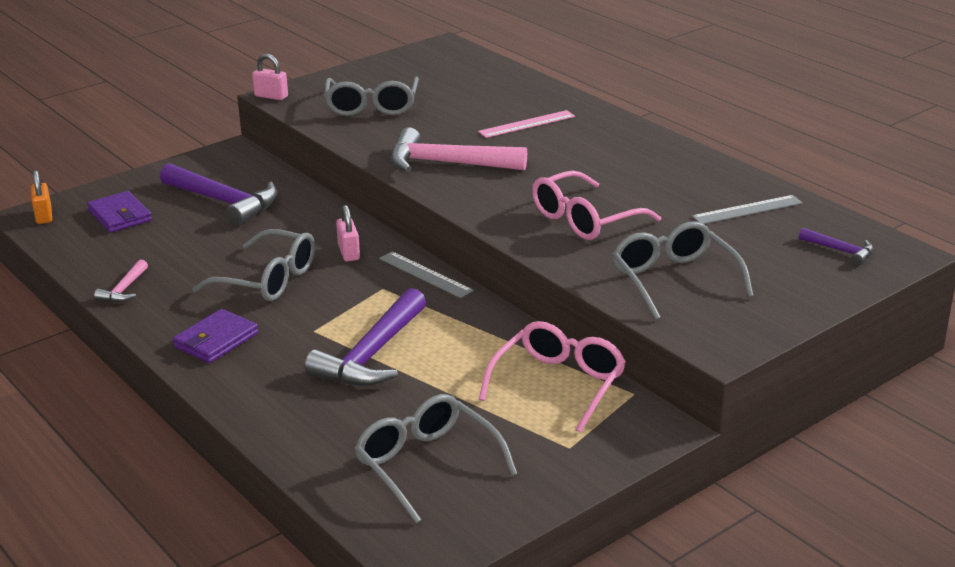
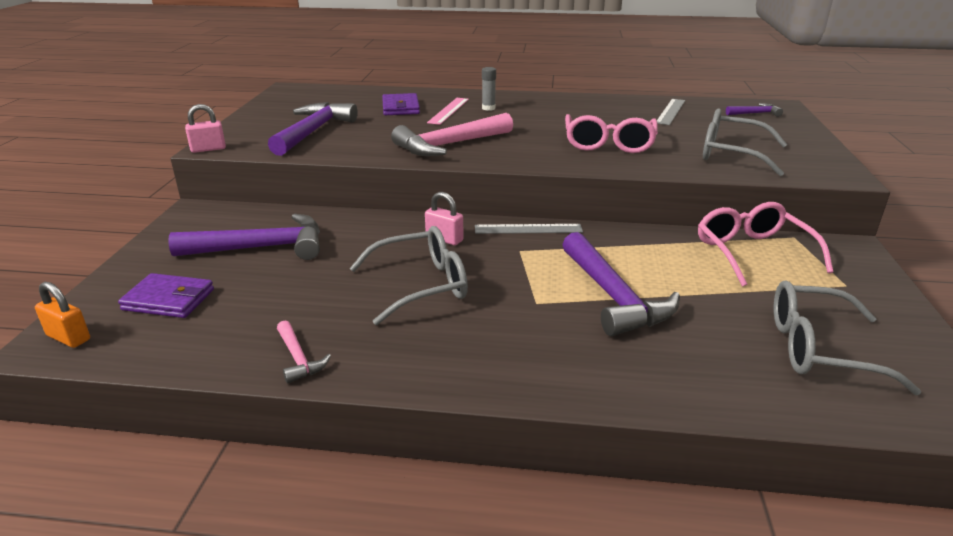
camera: 45 degrees left, 0 degrees up
purple wallet [173,309,258,363] -> purple wallet moved to [382,93,420,115]
grey glasses [324,76,419,116] -> purple hammer [268,102,358,156]
none -> grey glue stick [482,67,496,111]

